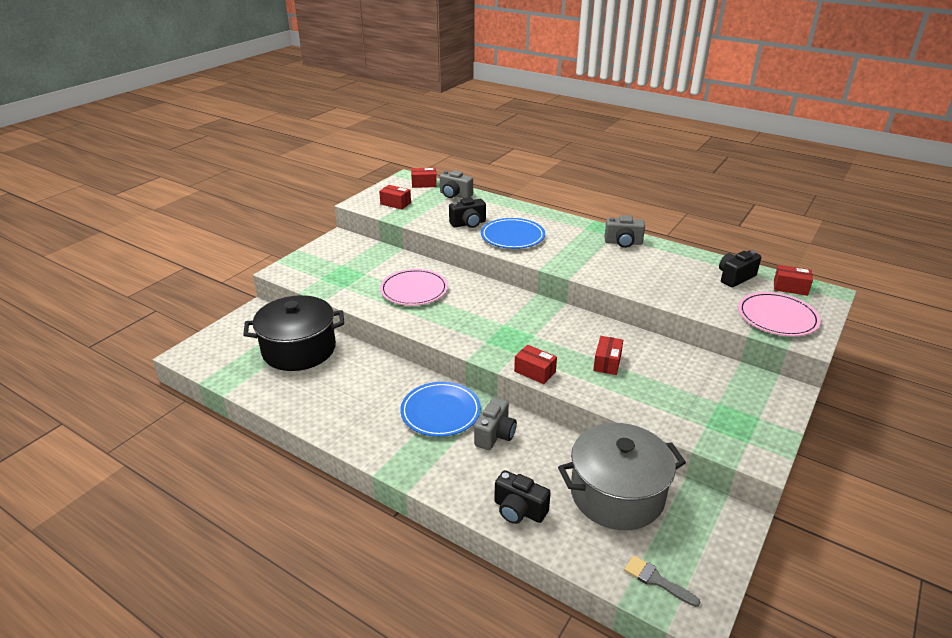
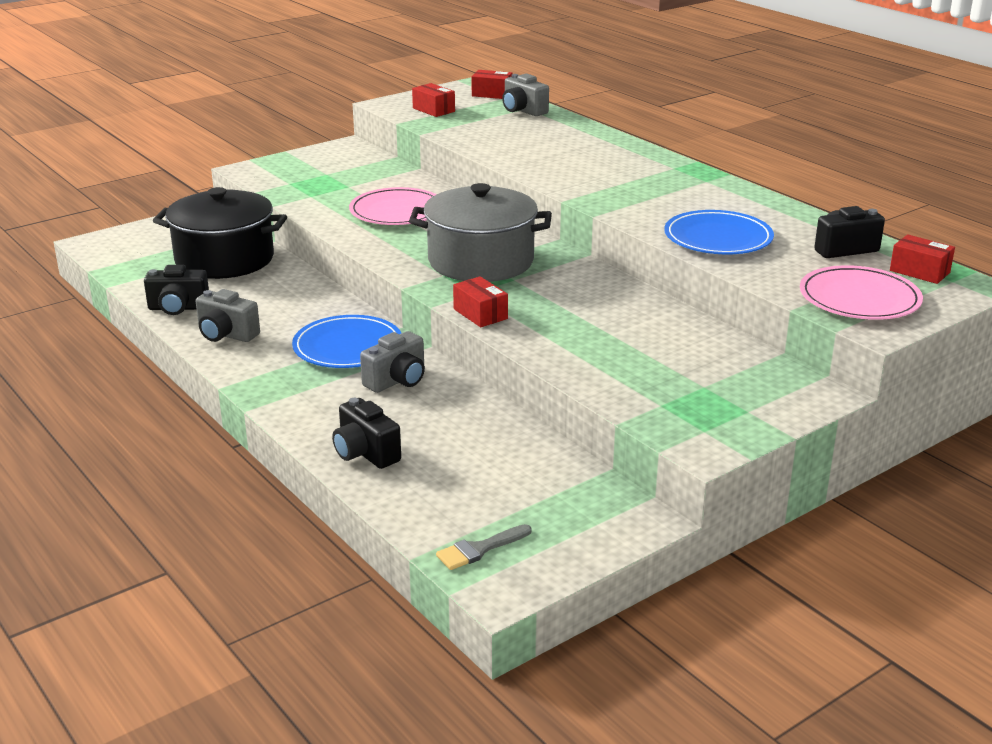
camera: 20 degrees right, 5 degrees down
black camera [449,197,486,228] -> black camera moved to [144,265,209,315]
blue plate [481,218,545,249] -> blue plate moved to [664,210,774,254]
grey pot [558,423,686,530] -> grey pot moved to [409,183,552,282]
red box [593,336,623,375] -> none
grey camera [605,215,645,248] -> grey camera moved to [196,289,260,342]
grey brush [624,555,700,607] -> grey brush turned 90 degrees counterclockwise [436,524,531,570]

